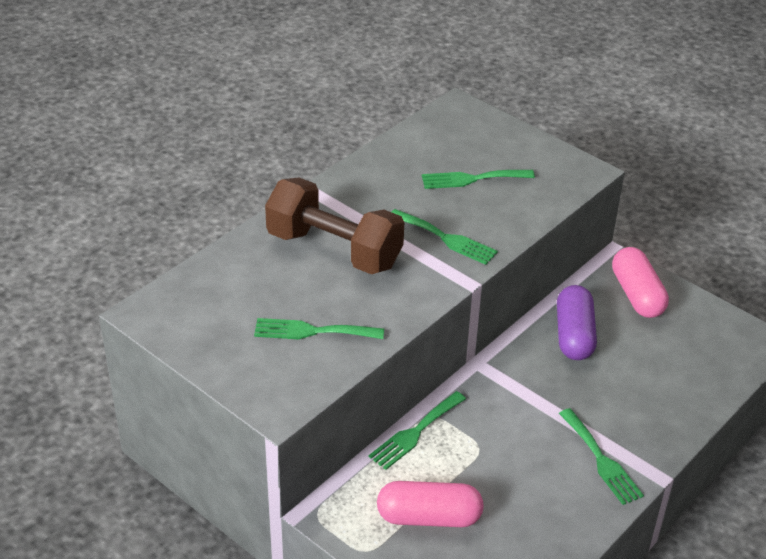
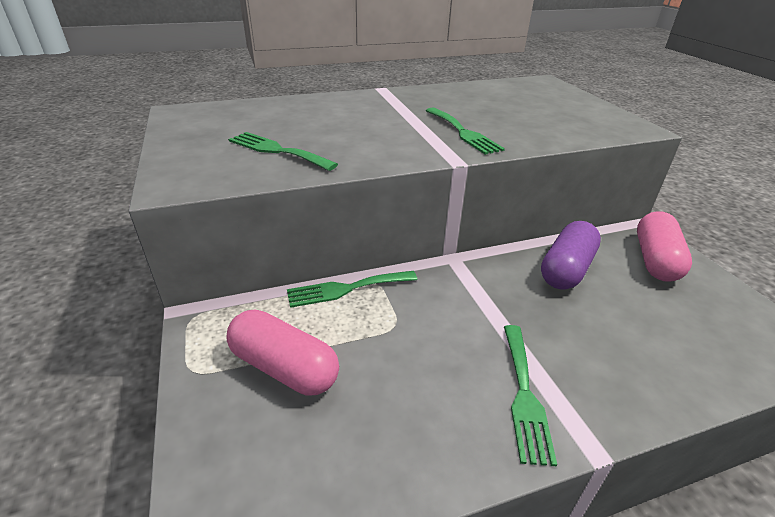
camera: 30 degrees right, 5 degrees down
brown dumbbell [265,177,404,274] -> none
green fork [422,170,535,189] -> none

